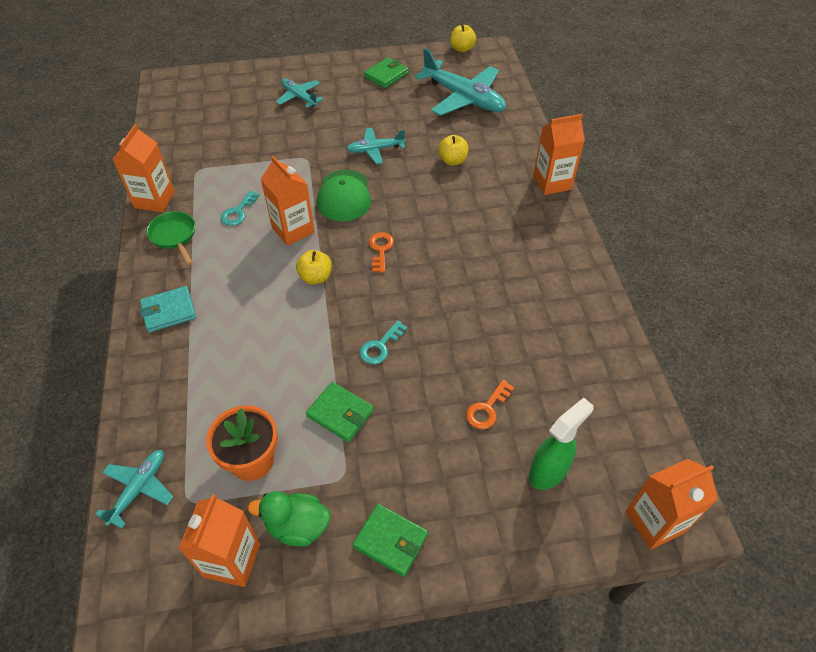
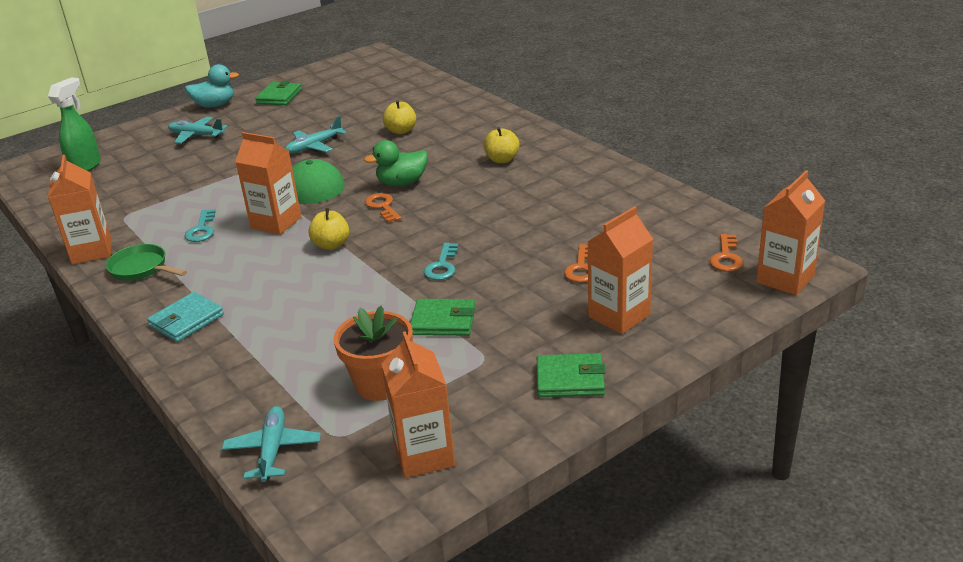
camera: 25 degrees left, 20 degrees down
green duck [248,491,330,547] -> green duck moved to [364,140,428,186]
turquoise plane [415,48,506,116] -> none
yellow apple [450,24,476,52] -> yellow apple moved to [484,127,520,163]
green spray bottle [529,398,594,490] -> green spray bottle moved to [48,77,101,171]
orange carton [533,114,585,195] -> orange carton moved to [587,206,653,334]
none -> turquoise duck [185,64,239,108]
none -> orange key [710,234,743,272]

